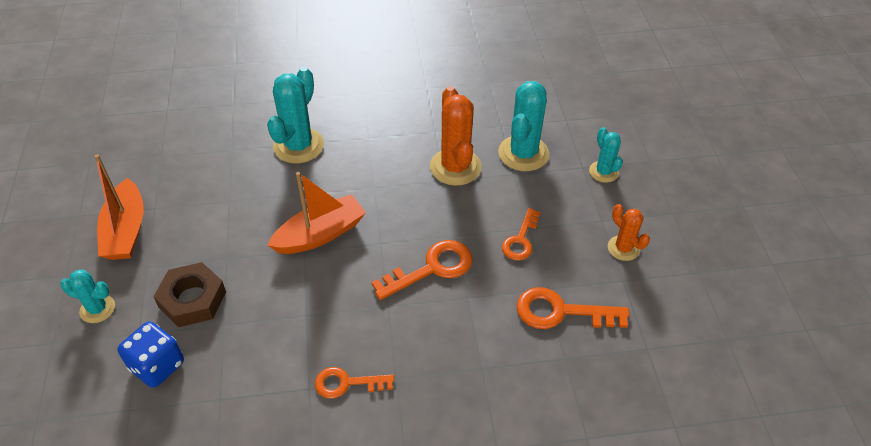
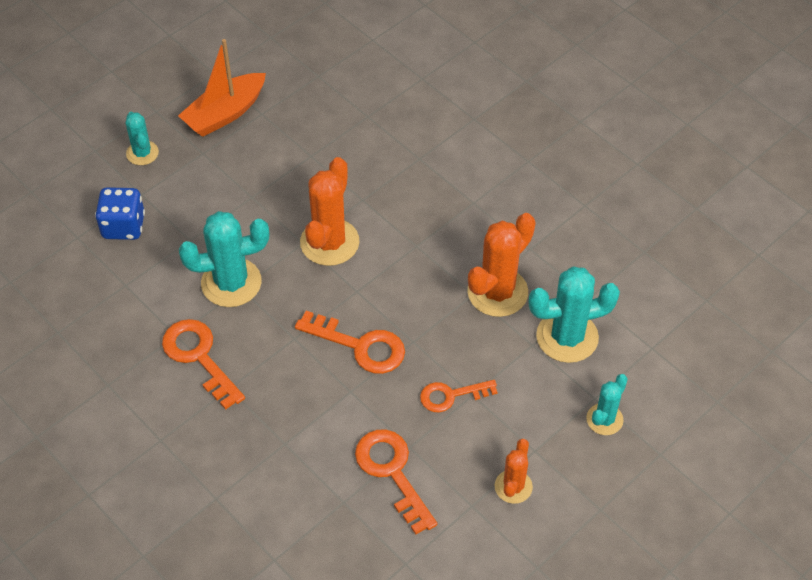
camera: 55 degrees right, 5 degrees up
brown nut [153,262,226,327] -> none
turquoise cactus [267,67,324,163] -> turquoise cactus moved to [179,211,269,307]
orange boat [267,172,366,254] -> orange cactus [300,157,359,266]
orange key [315,367,394,399] -> orange key [162,319,245,410], size x1.51

